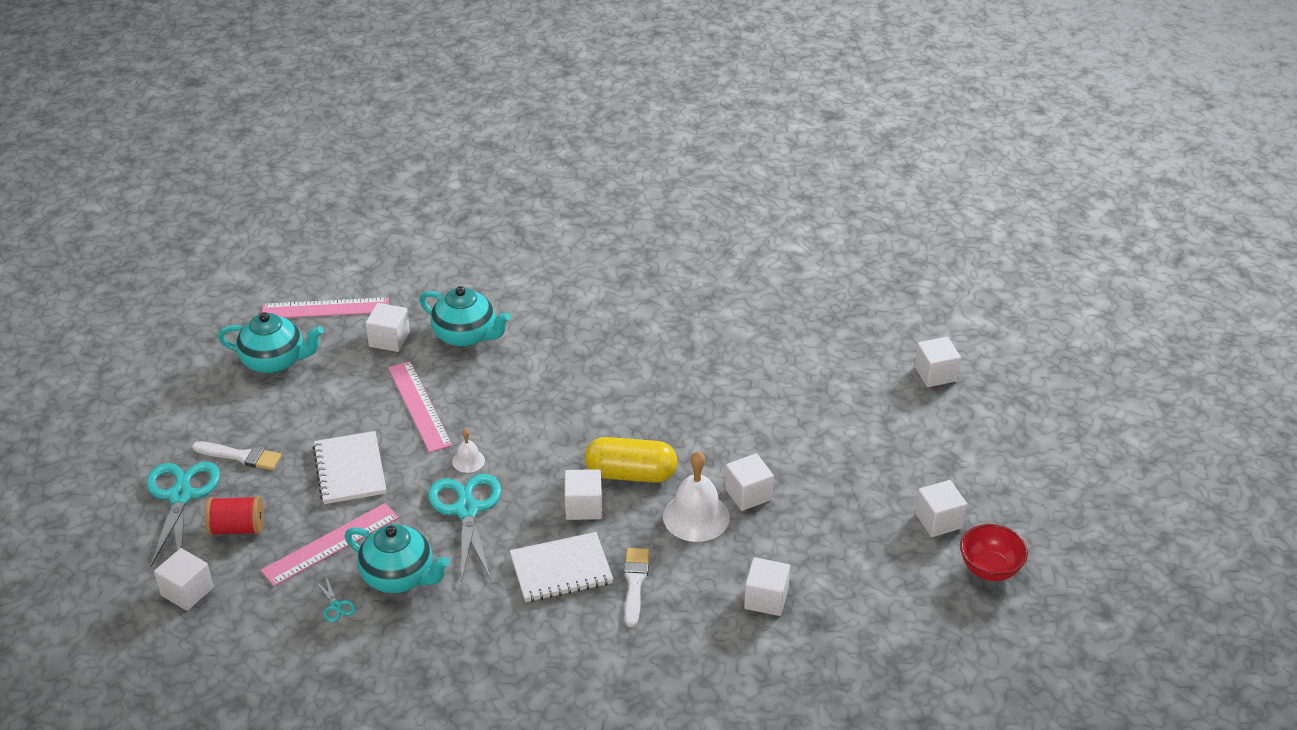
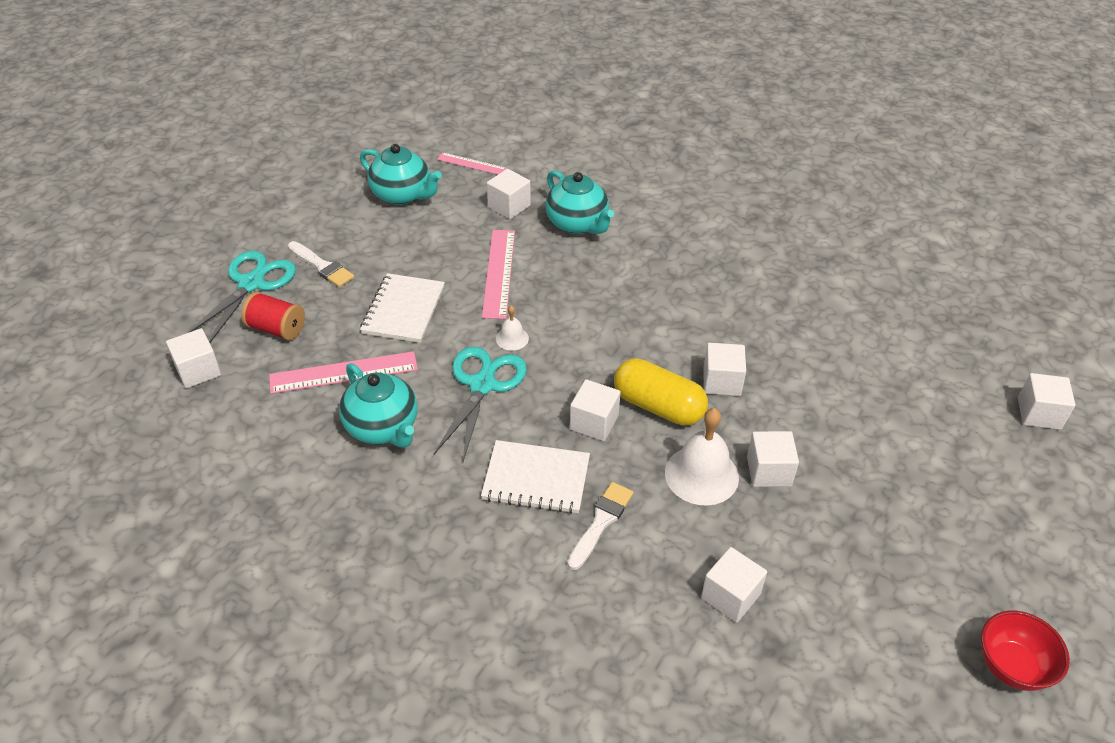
camera: 25 degrees right, 5 degrees up
pink ruler [262,297,389,318] -> pink ruler [437,152,507,175], size x0.61
turquoise scissors [315,577,356,622] -> none
white cube [915,480,967,537] -> white cube moved to [703,343,746,396]

